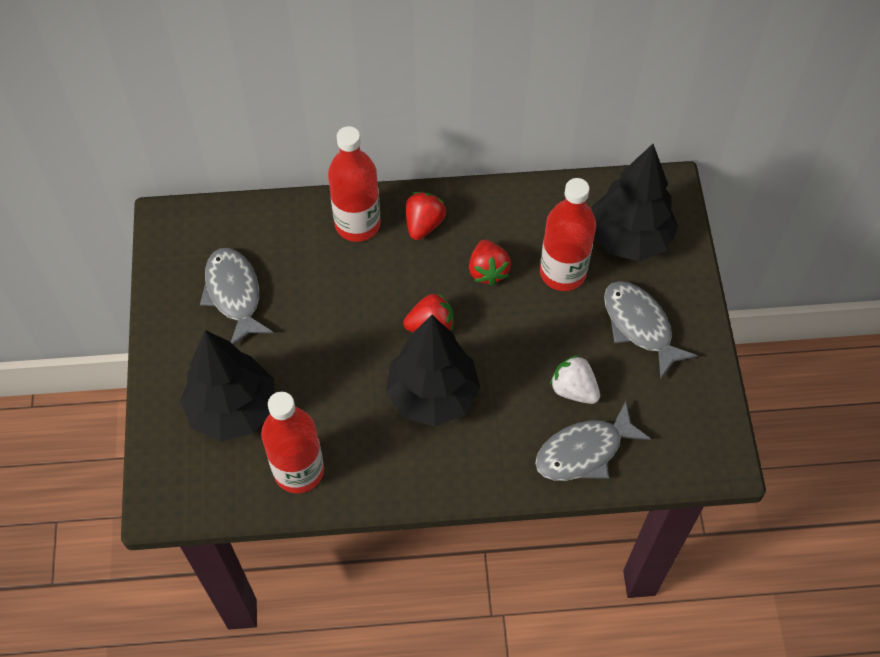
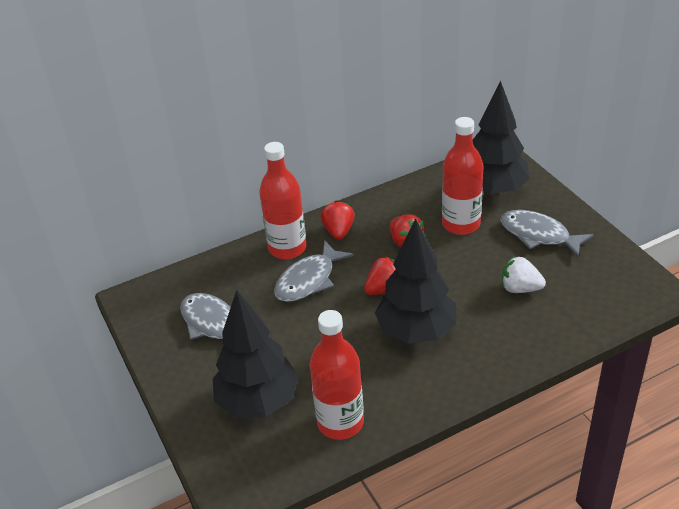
camera: 20 degrees left, 20 degrees down
grey fish [535,401,651,481] -> grey fish moved to [274,240,354,302]

